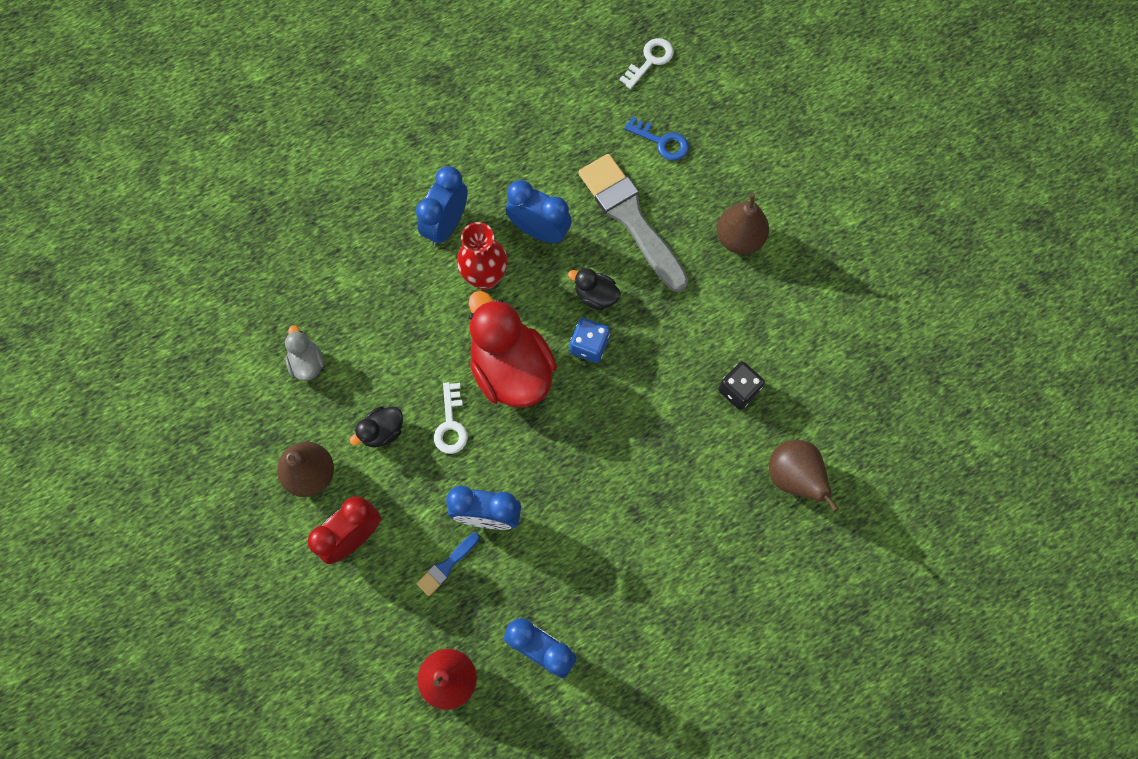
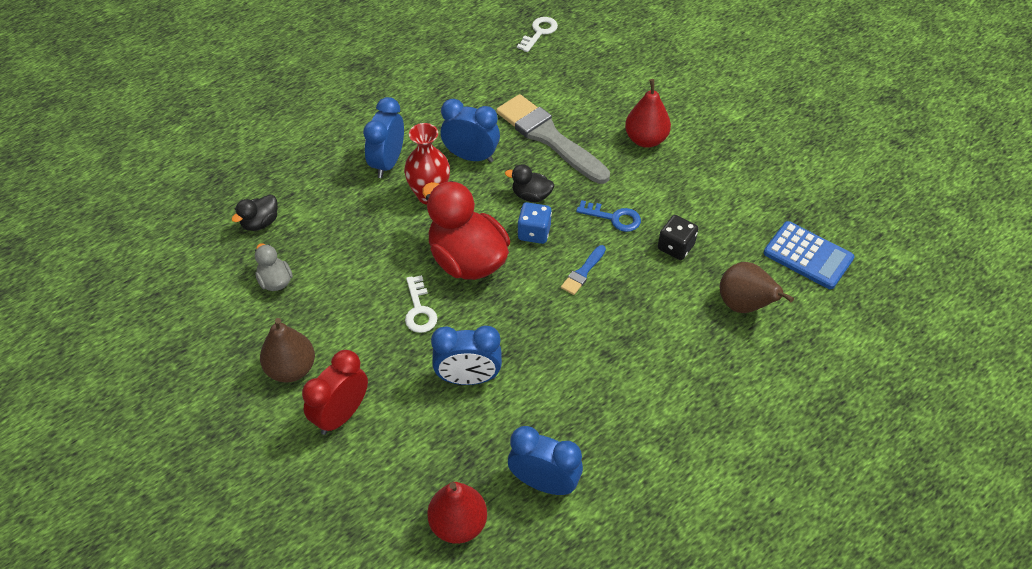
camera: 10 degrees left, 20 degrees down
black duck [350,407,403,447] -> black duck moved to [231,194,278,231]
blue brush [417,533,480,596] -> blue brush moved to [561,245,606,295]
blue key [624,116,689,161] -> blue key moved to [576,200,641,232]
brown pear [717,193,769,254] -> red pear [625,79,671,148]
none -> blue calculator [763,221,855,289]

